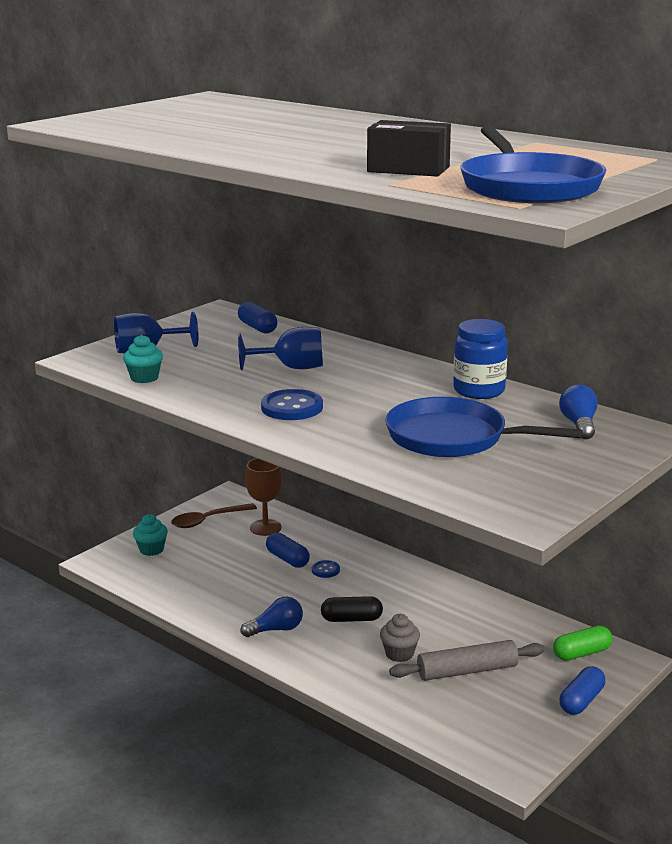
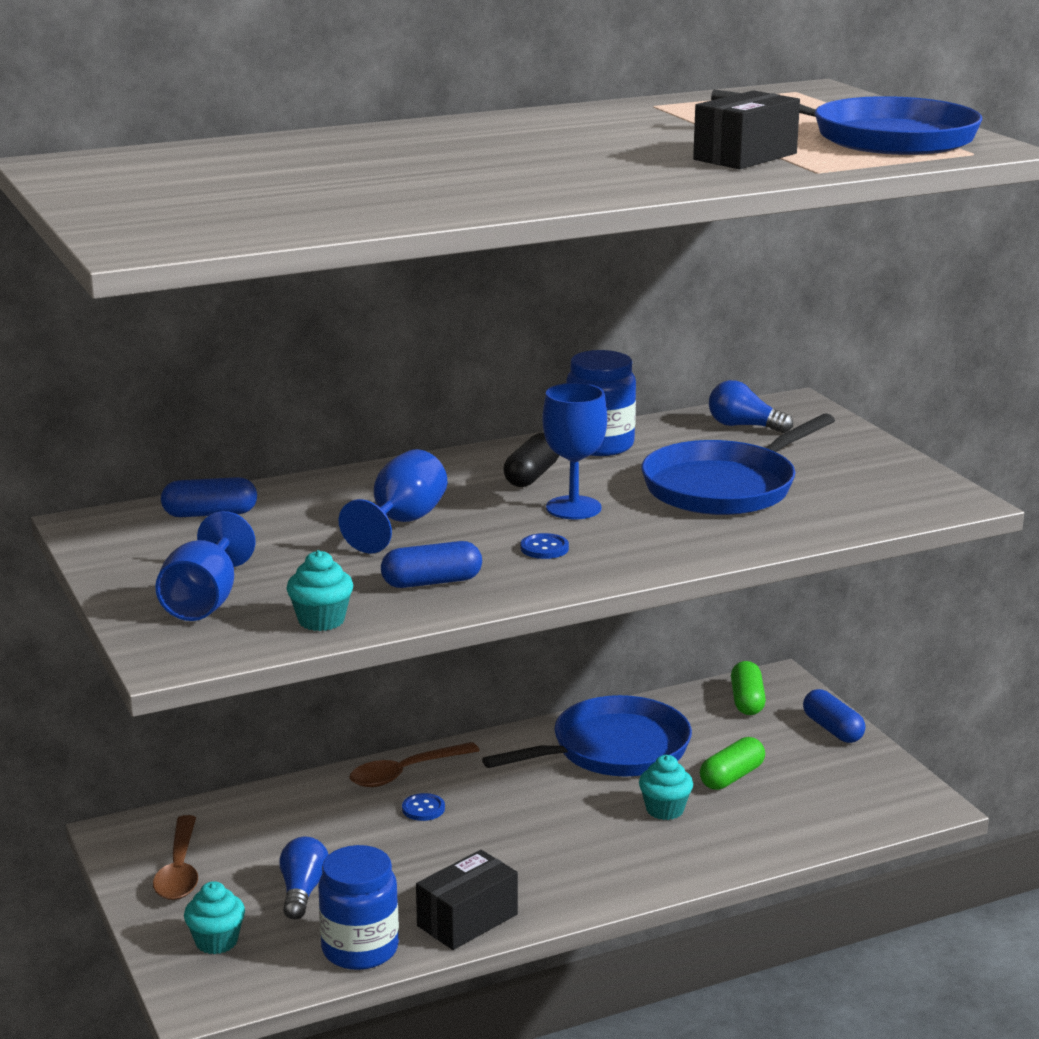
camera: 65 degrees left, 0 degrees up
blue light bulb [241,597,303,637] -> blue light bulb moved to [279,836,329,919]
brown goblet [245,458,282,536] -> none
blue button [261,389,323,420] -> blue button [521,533,569,559], size x0.54
blue capsule [266,532,310,568] -> blue capsule moved to [381,541,482,588]
black capsule [321,596,383,622] -> black capsule moved to [503,433,559,487]
grey cupcake [380,614,420,662] -> turquoise cupcake [639,755,693,820]
grey rolling pin [389,640,545,681] -> green capsule [700,737,765,790]
none -> blue jar [318,845,399,970]
none -> brown spoon [349,742,480,787]
none -> black box [416,850,518,950]
none -> blue pan [482,695,692,777]
none -> blue goblet [542,383,607,519]

